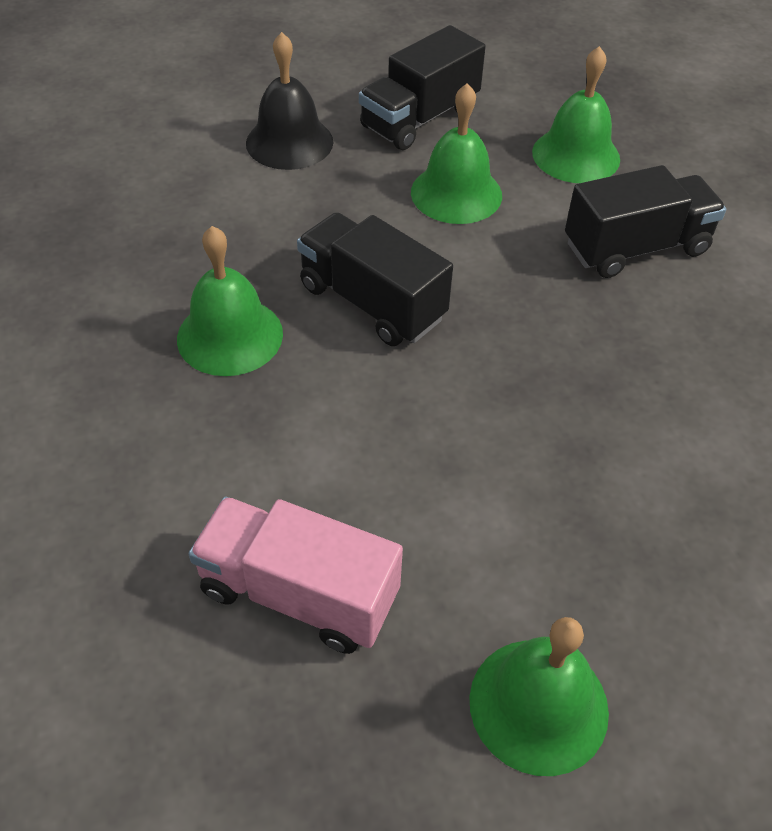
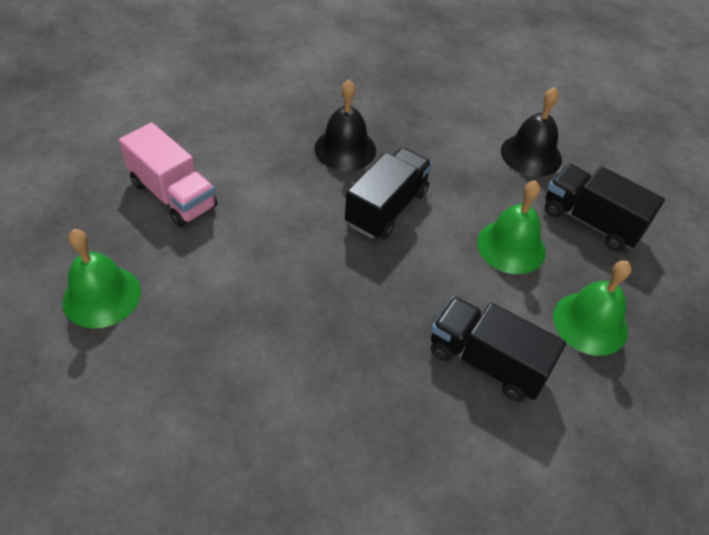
camera: 80 degrees right, 0 degrees up
green bell [177,226,283,376] -> black bell [315,80,376,171]
pink truck [189,497,403,654] -> pink truck turned 120 degrees clockwise [119,122,217,227]
black truck [565,165,726,278] -> black truck turned 150 degrees clockwise [431,296,566,402]

